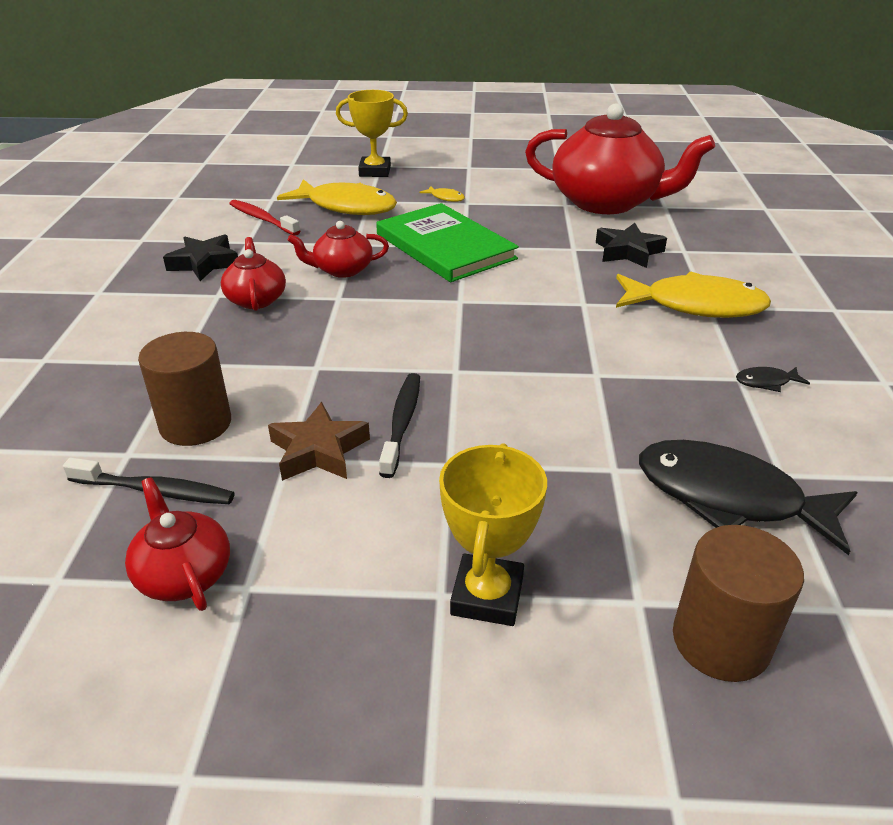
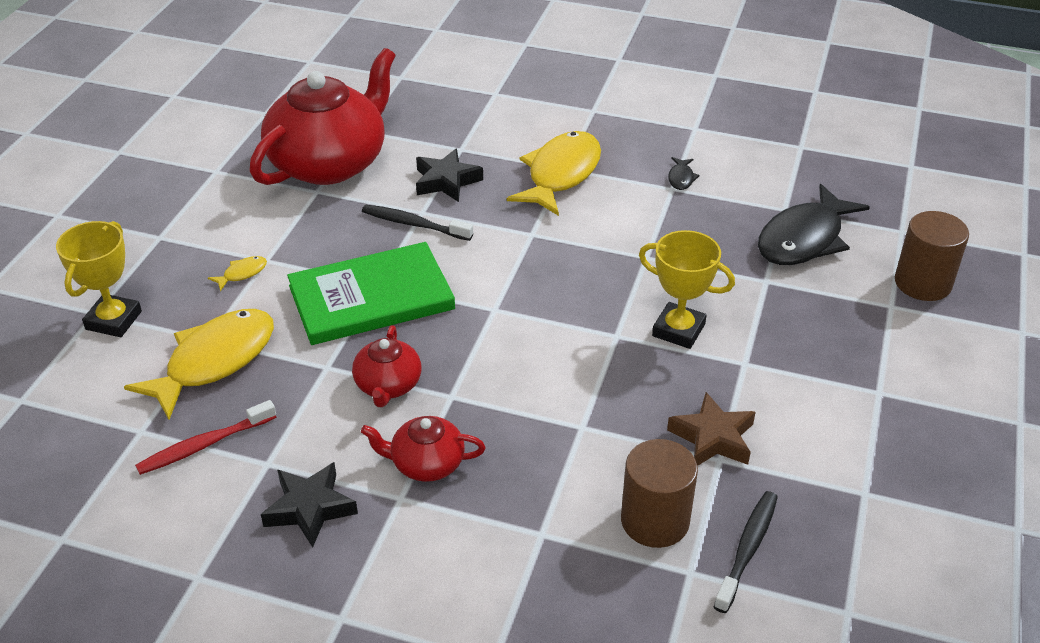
camera: 75 degrees left, 5 degrees up
red teapot [125,477,230,611] -> none
black toothbrush [379,373,420,478] -> black toothbrush moved to [362,205,473,241]
yellow trophy [439,443,547,626] -> yellow trophy moved to [639,230,735,349]

